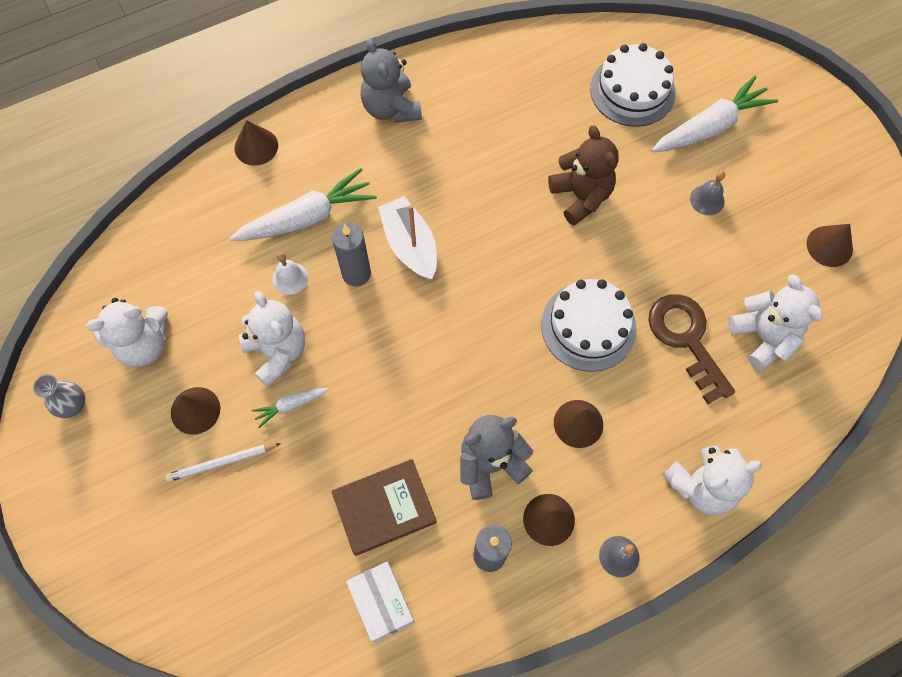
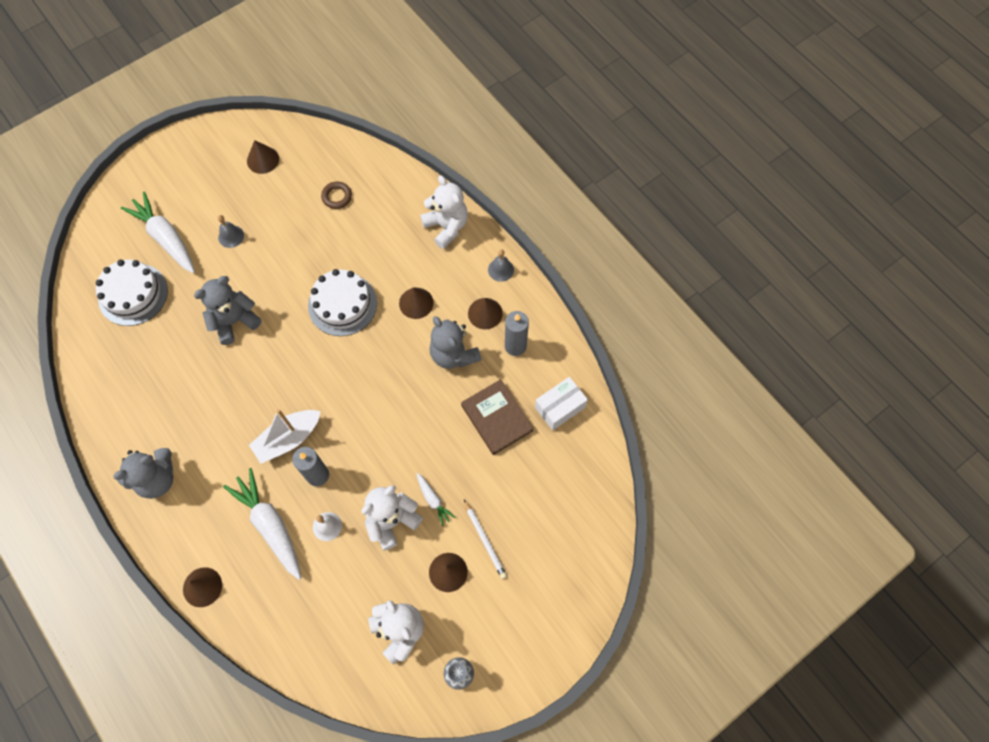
camera: 100 degrees left, 0 degrees up
brown teddy bear [548,126,619,226] -> grey teddy bear [194,276,261,345]
brown key [648,294,735,404] -> none
white teddy bear [728,274,823,371] -> brown ring [321,182,352,209]

